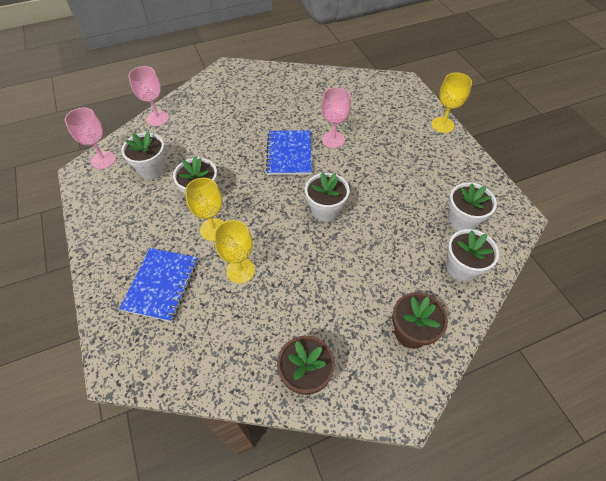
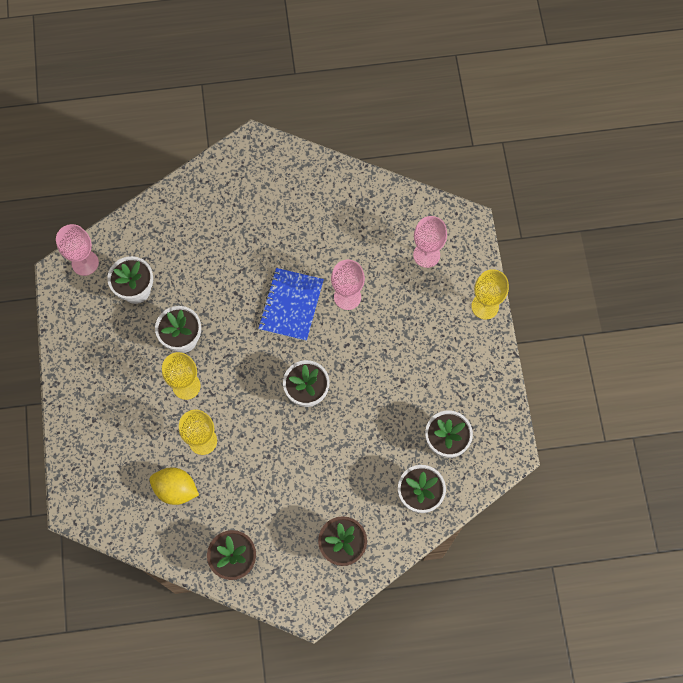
camera: 15 degrees right, 15 degrees up
blue notebook [119,248,198,322] -> none
pink goblet [128,66,169,126] -> pink goblet moved to [413,216,447,268]
none -> yellow lemon [150,467,199,505]

